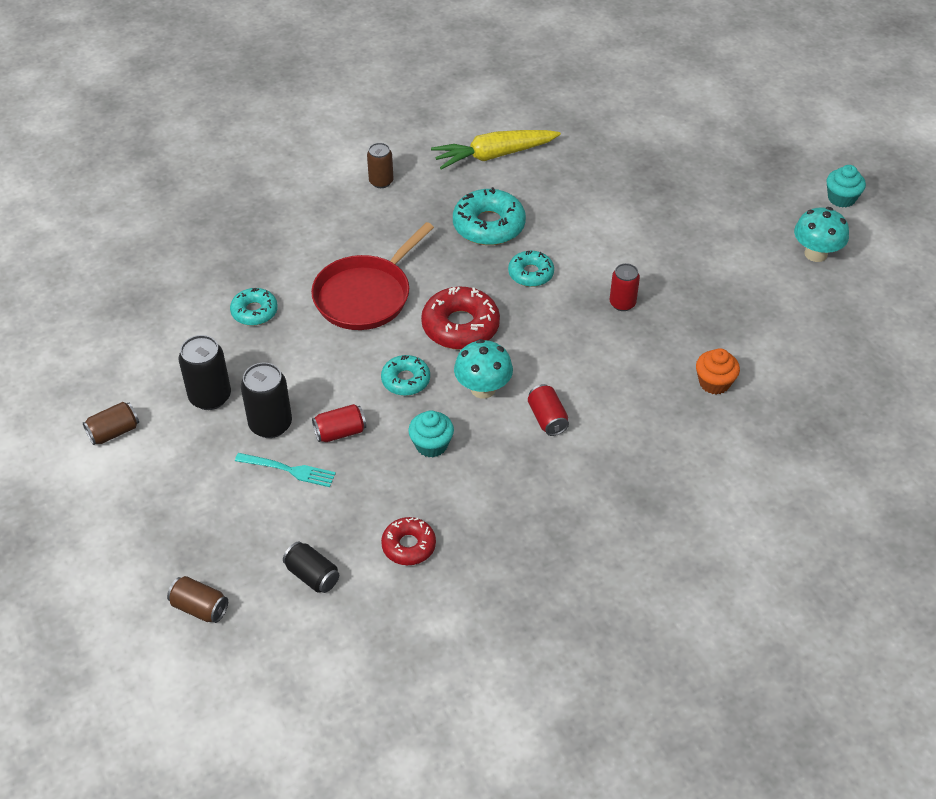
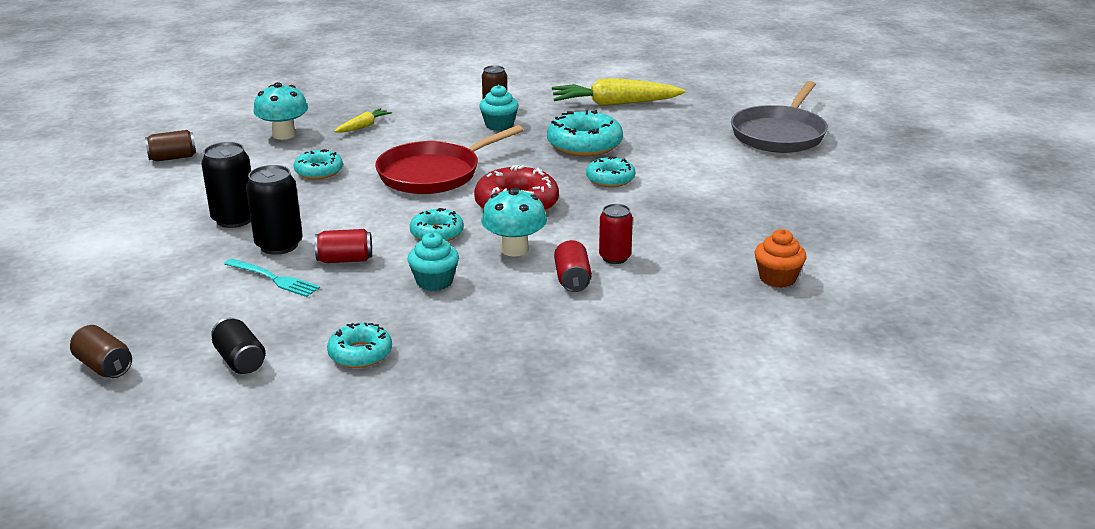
camera: 15 degrees right, 20 degrees down
brown can [83,402,139,445] -> brown can moved to [145,130,196,161]
red donut [381,517,436,565] -> turquoise donut [327,323,392,368]
red can [609,263,640,311] -> red can moved to [599,204,633,264]
turquoise mushroom [794,207,849,262] -> turquoise mushroom moved to [253,82,308,140]
turquoise cupcake [826,165,866,208] -> turquoise cupcake moved to [479,85,519,131]
none -> yellow carrot [334,108,392,133]
none -> grey pan [731,81,828,153]

